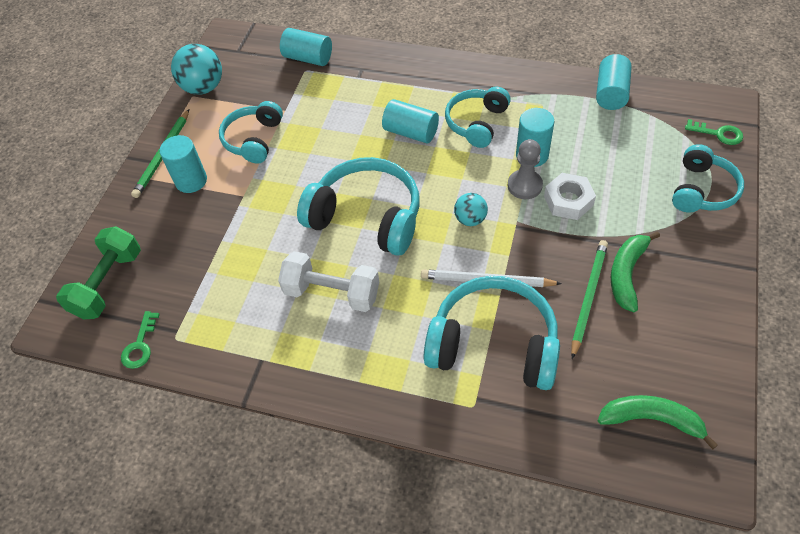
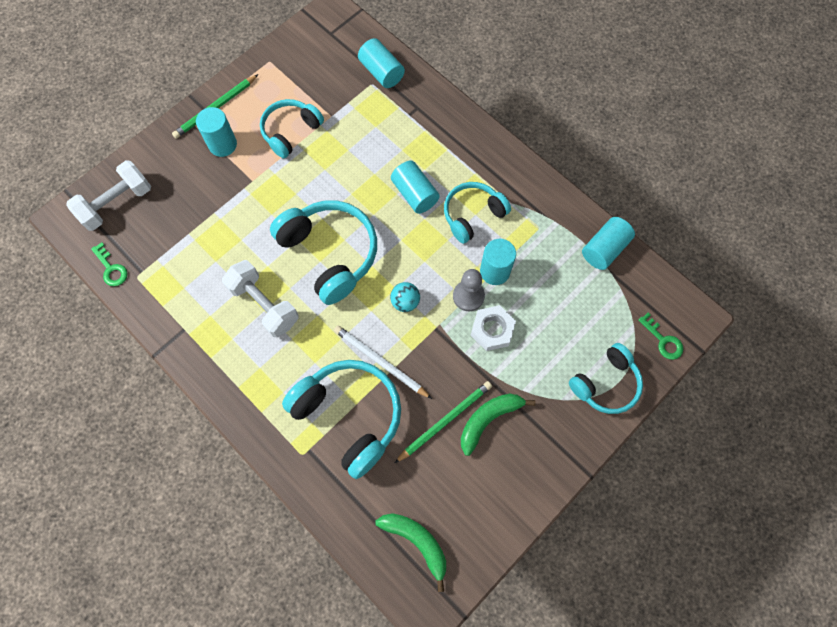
camera: 25 degrees right, 15 degrees up
green dumbbell [56,226,141,319] -> white dumbbell [66,160,151,231]
green key [121,311,160,369] -> green key turned 75 degrees counterclockwise [91,242,128,286]
turquoise ball [171,44,222,95] -> none

